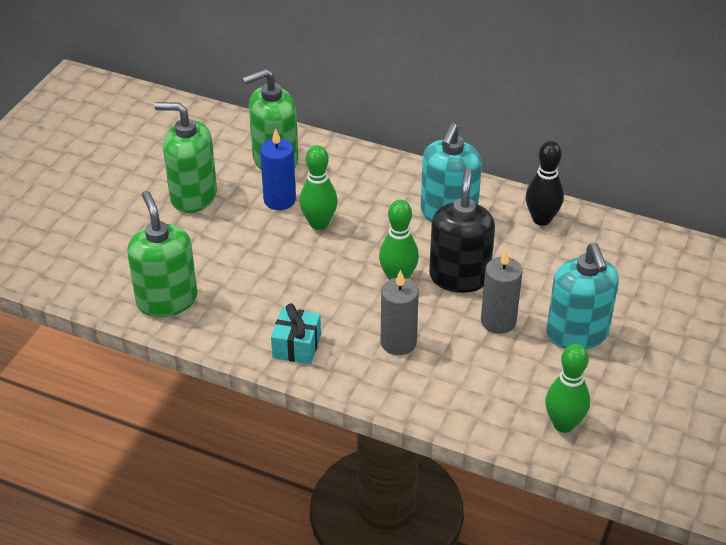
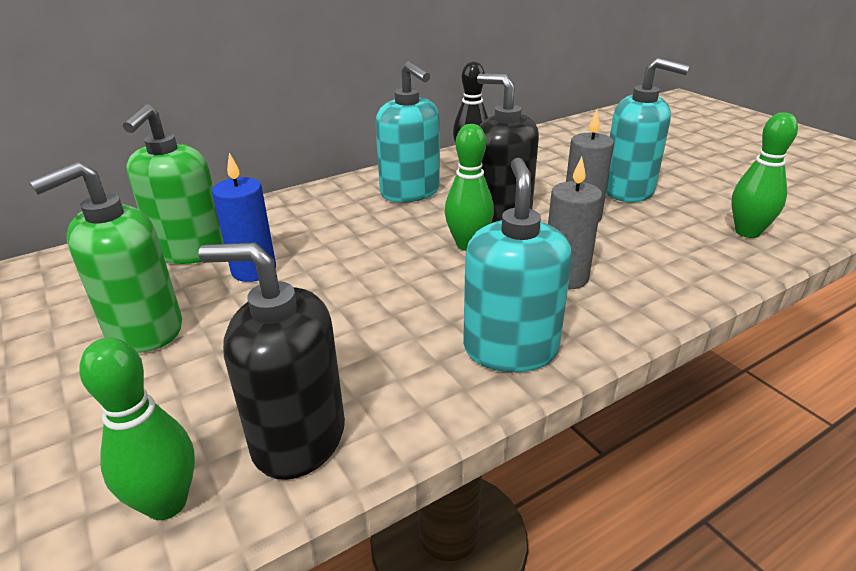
camera: 55 degrees left, 10 degrees down
green soap dispenser [127,191,198,317] -> black soap dispenser [199,242,345,480]
turquoise gift [271,303,321,364] -> turquoise soap dispenser [463,158,572,372]
green bowling pin [299,145,338,230] -> green bowling pin moved to [79,338,195,520]

